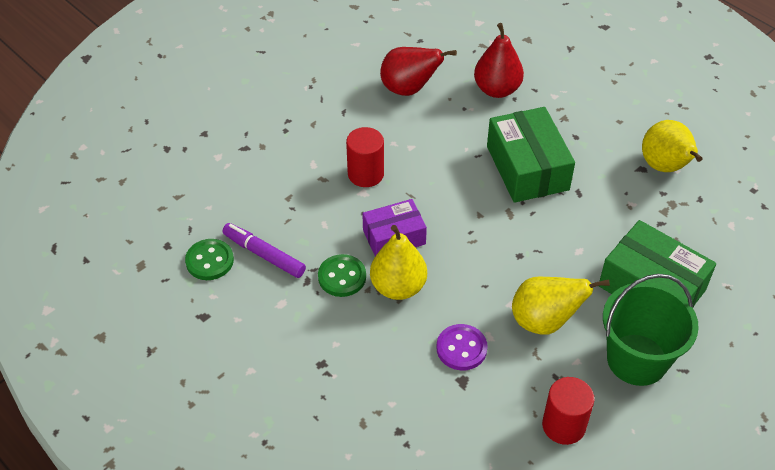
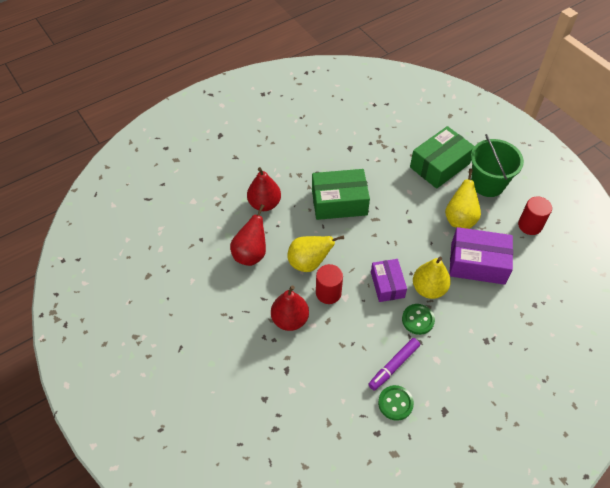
camera: 80 degrees left, 5 degrees up
purple button [436,324,488,370] -> purple box [449,227,513,285]
yellow pear [642,120,703,172] -> yellow pear moved to [287,235,344,272]
none -> red pear [271,285,309,331]

